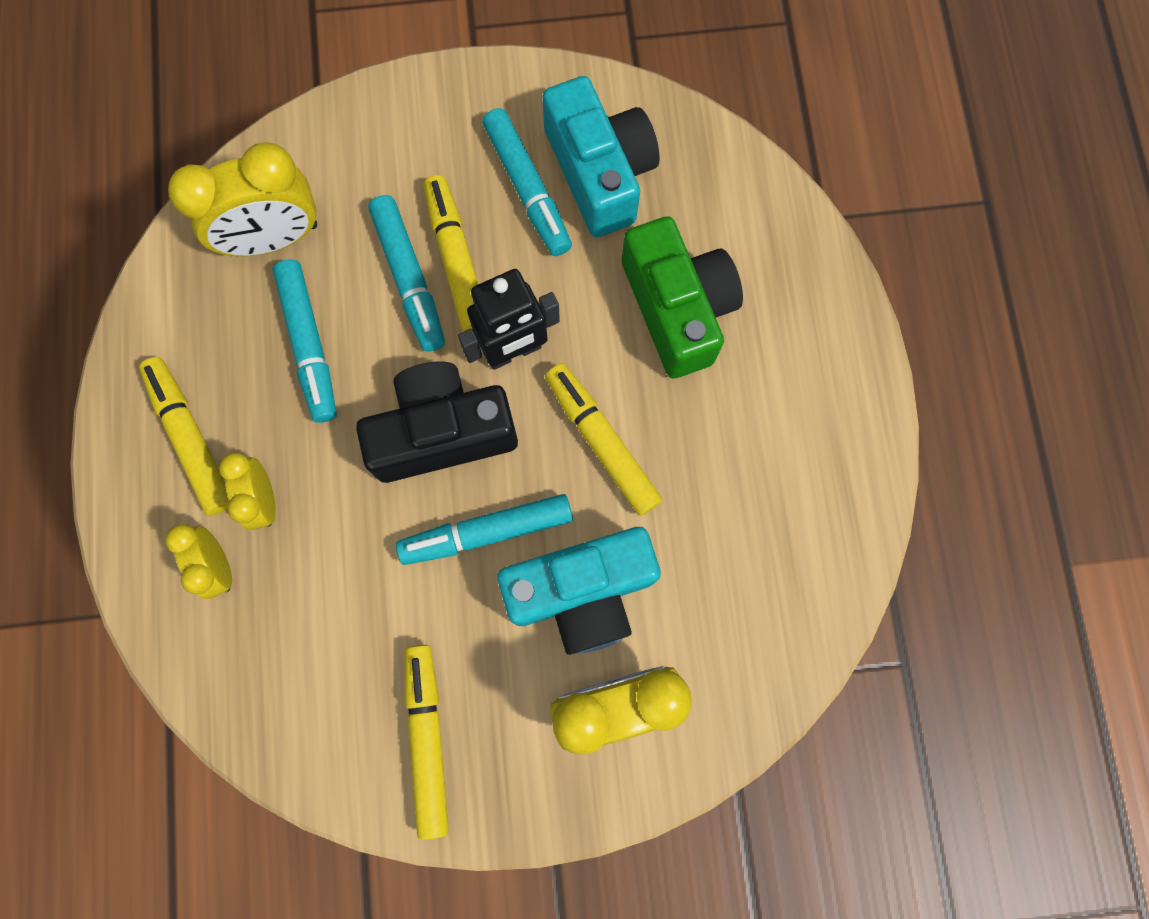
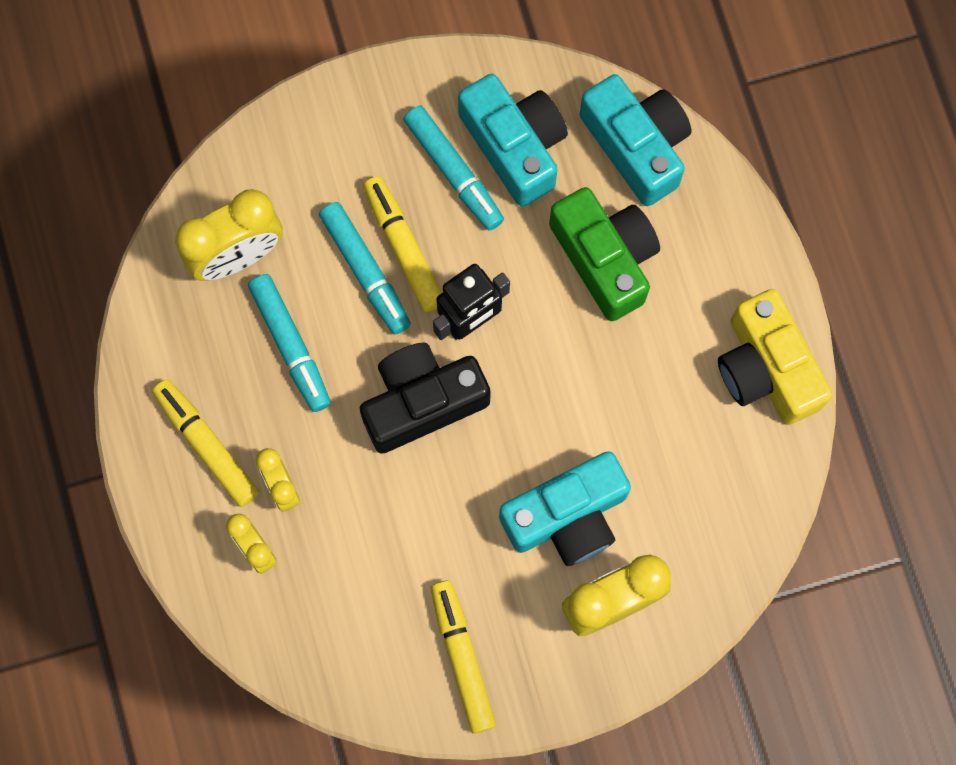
camera: 10 degrees left, 0 degrees up
turquoise marker [396,494,573,565] -> none
yellow marker [545,363,662,516] -> none
none -> turquoise camera [580,74,692,206]
none -> yellow camera [718,289,833,425]

